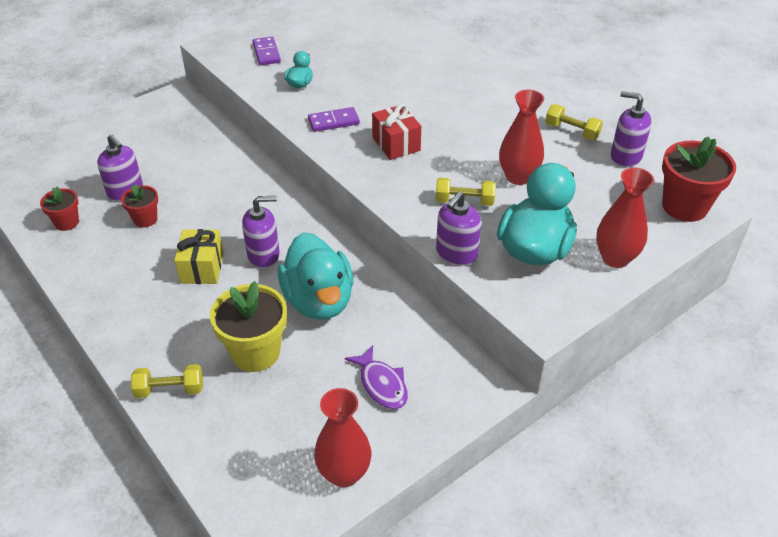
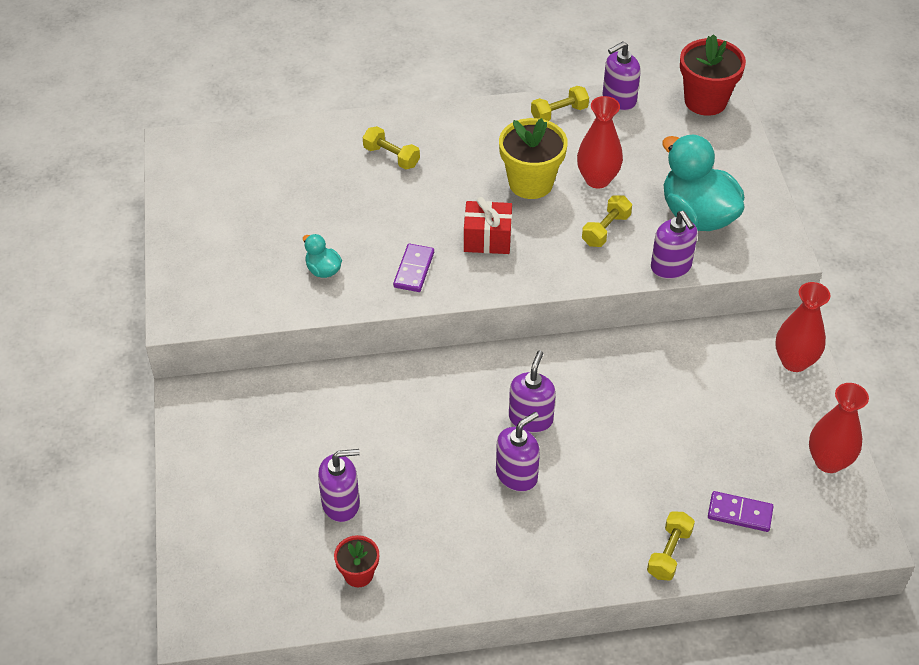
camera: 60 degrees left, 5 degrees up
red flower pot [121,184,158,228] -> none
yellow gift [174,229,224,284] -> purple soap dispenser [496,412,540,492]
yellow flower pot [210,281,287,372] -> yellow flower pot moved to [499,118,568,199]
purple domino [253,36,281,65] -> purple domino moved to [708,491,774,532]
turquoise duck [278,232,353,320] -> none
purple fish [345,345,408,409] -> none
red vase [596,167,654,268] -> red vase moved to [775,282,830,372]
none -> yellow dumbbell [363,126,420,170]

